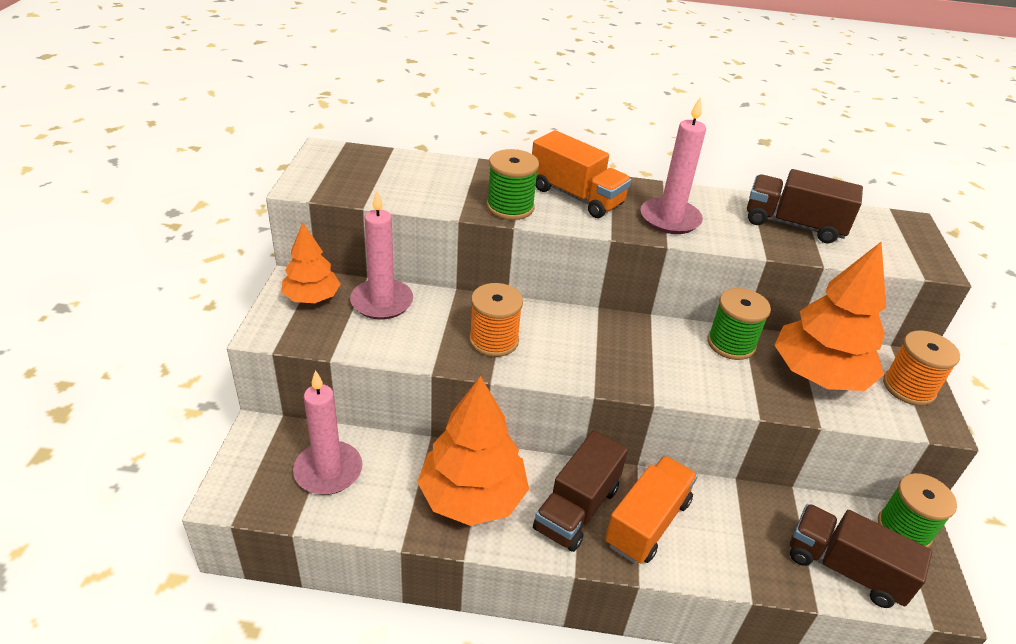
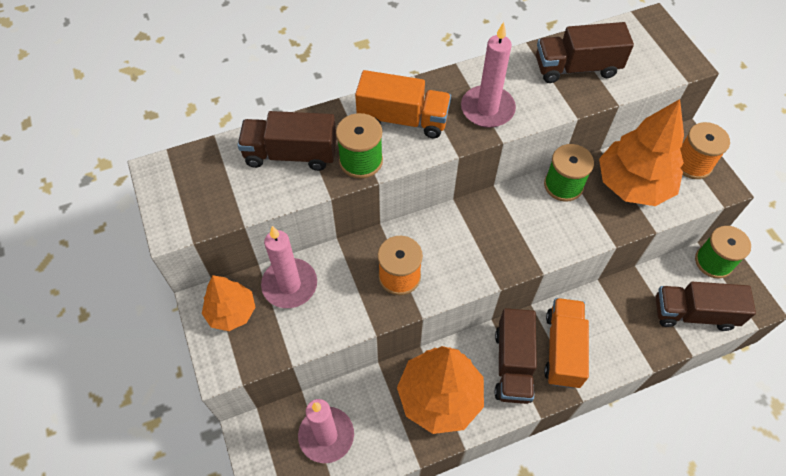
camera: 25 degrees left, 20 degrees up
none -> brown truck [238,111,337,171]

